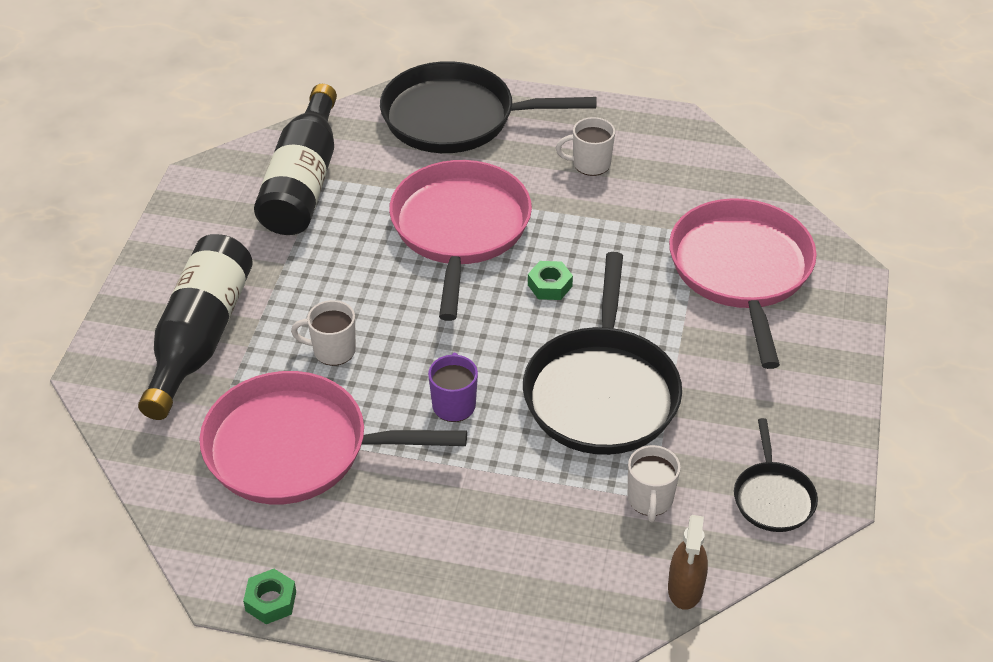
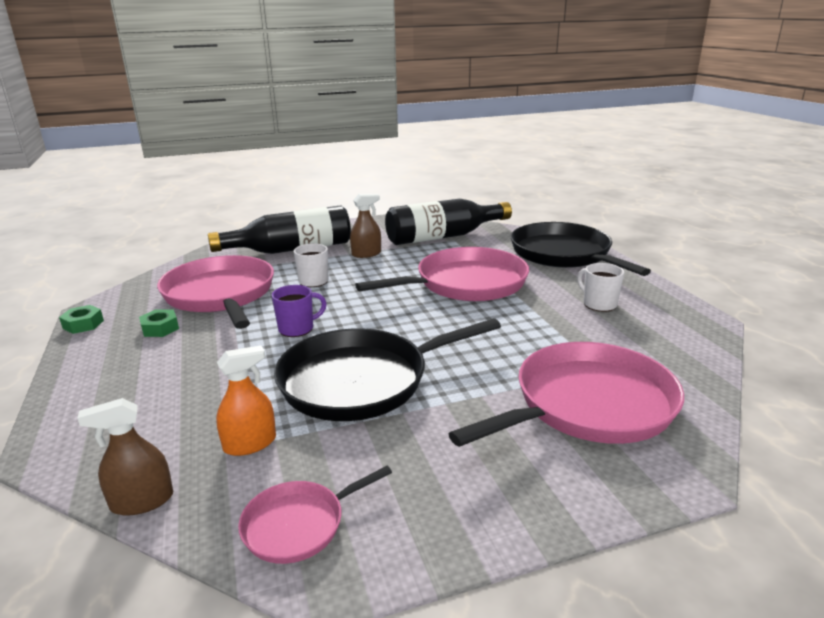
camera: 60 degrees right, 20 degrees down
green nut [528,261,573,300] -> green nut moved to [139,310,179,337]
white mug [628,445,681,522] -> orange spray bottle [216,345,276,456]
black pan [734,418,818,532] -> pink pan [238,466,392,564]
none -> brown spray bottle [350,194,381,258]

